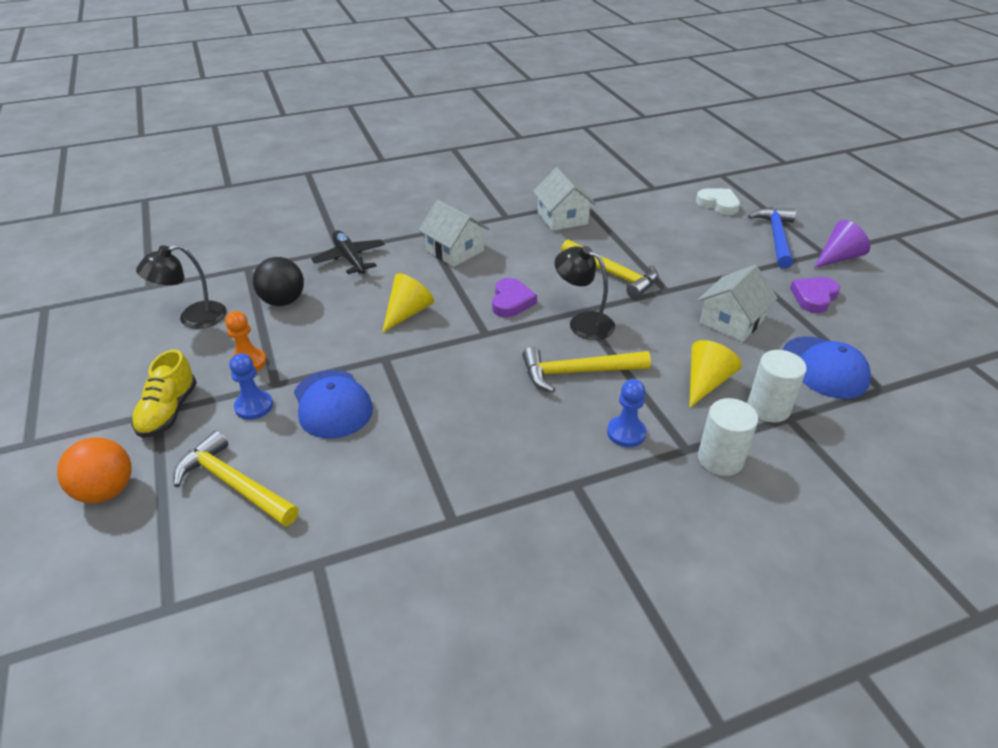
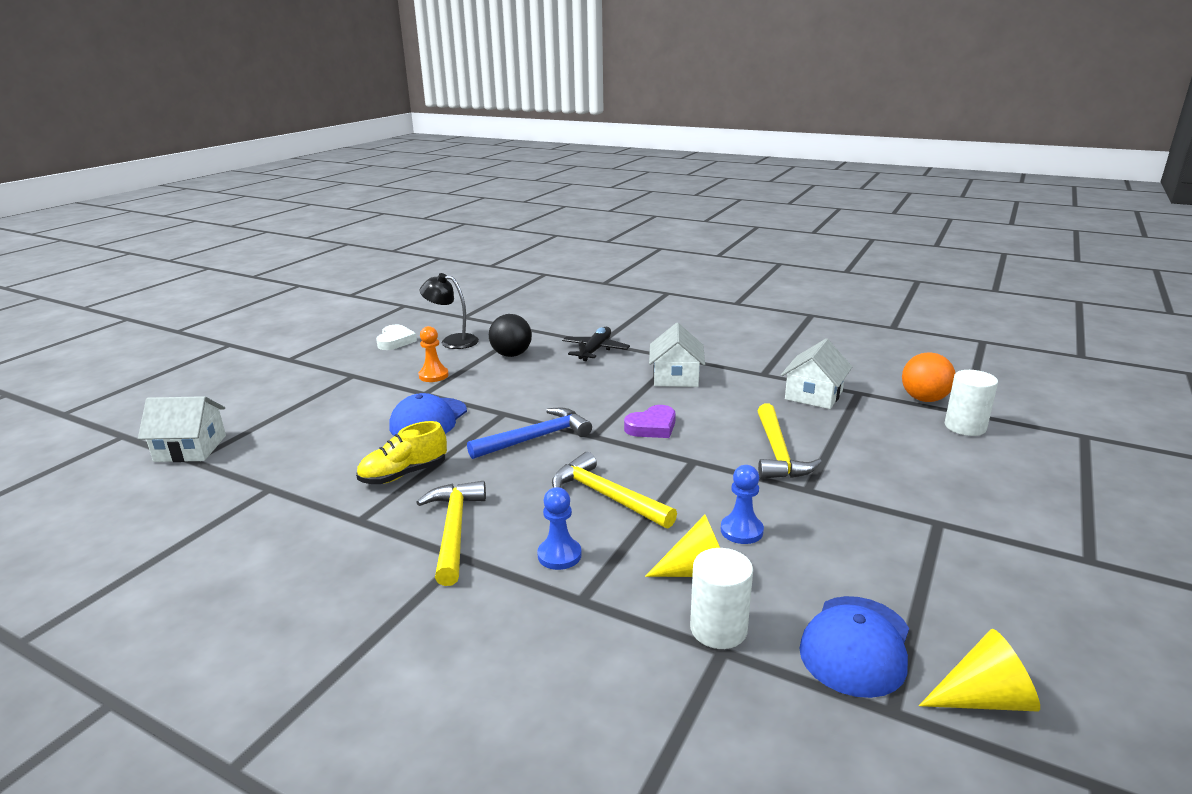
camera: 50 degrees right, 15 degrees down
orange ball [57,437,132,503] -> orange ball moved to [902,352,955,402]
yellow shoe [131,350,197,438] -> yellow shoe moved to [356,421,447,484]
yellow hammer [173,431,299,526] -> yellow hammer moved to [416,481,486,586]
blue pawn [229,353,273,420] -> blue pawn moved to [721,465,764,544]
yellow cone [382,273,434,333] -> yellow cone moved to [919,629,1040,712]
black lamp [555,246,615,340] -> none
white heart [696,189,740,215] -> white heart moved to [376,324,417,350]
white house [698,265,778,342] -> white house moved to [138,396,226,462]
white cylinder [698,398,758,476] -> white cylinder moved to [945,370,998,436]
blue hammer [748,207,796,269] -> blue hammer moved to [467,408,592,459]
purple heart [790,277,840,313] -> none
purple cone [814,220,870,268] -> none

